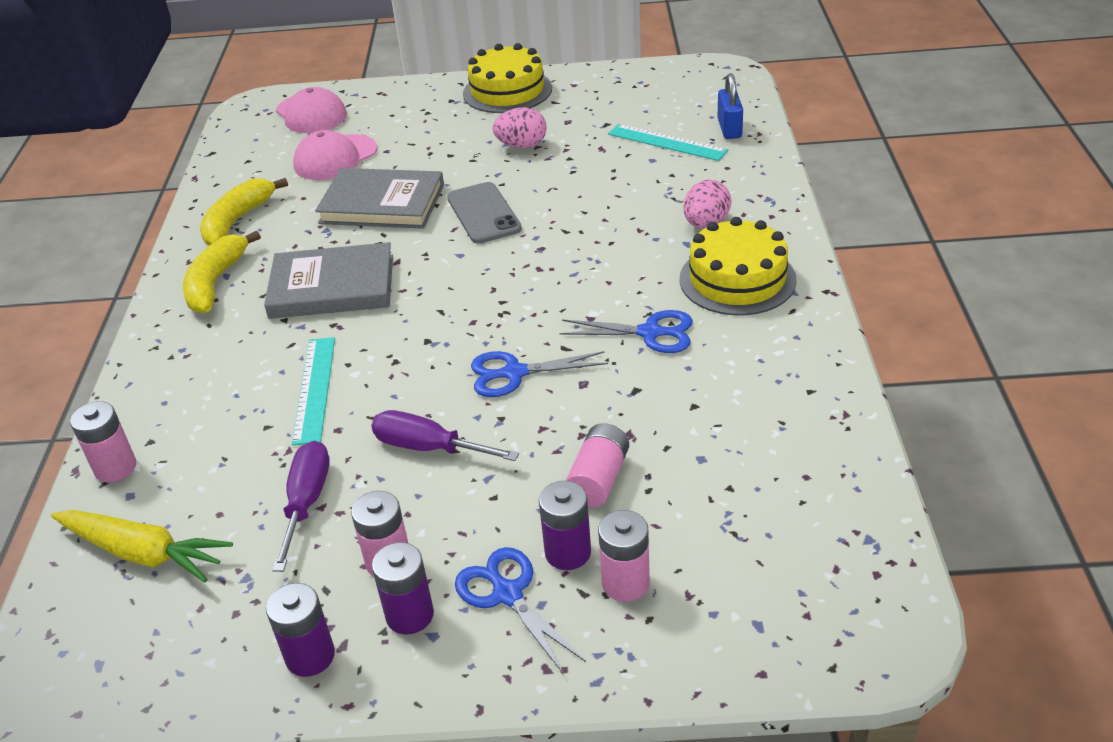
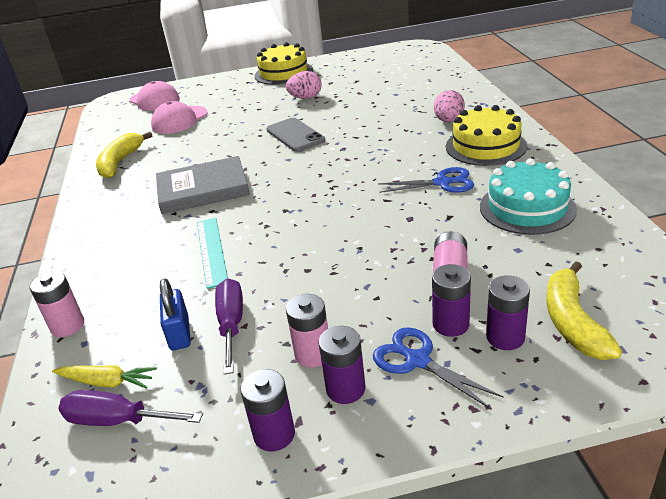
camera: 10 degrees left, 5 degrees down
yellow carrot [51,510,233,582] -> yellow carrot [52,365,157,389], size x0.65
yellow banana [183,230,261,313] -> yellow banana moved to [546,261,622,360]
grey book [315,168,444,229] -> none
purple screwdriver [371,410,519,461] -> purple screwdriver moved to [58,390,203,426]
blue scissors [471,351,608,397] -> none
pink battery [598,510,650,602] -> purple battery [486,275,530,350]
turquoise ruler [608,124,728,161] -> none
blue padlock [717,73,743,139] -> blue padlock moved to [160,278,191,350]
none -> turquoise cake [480,158,577,235]

